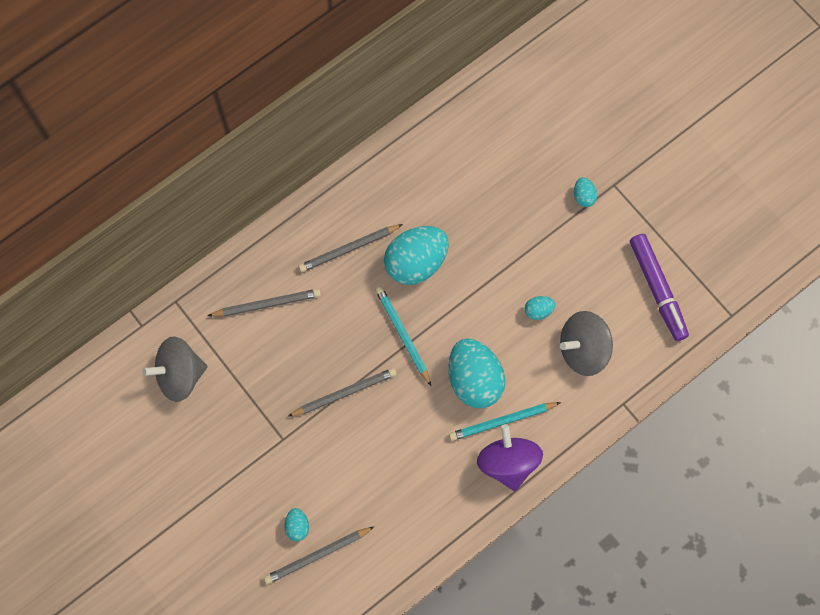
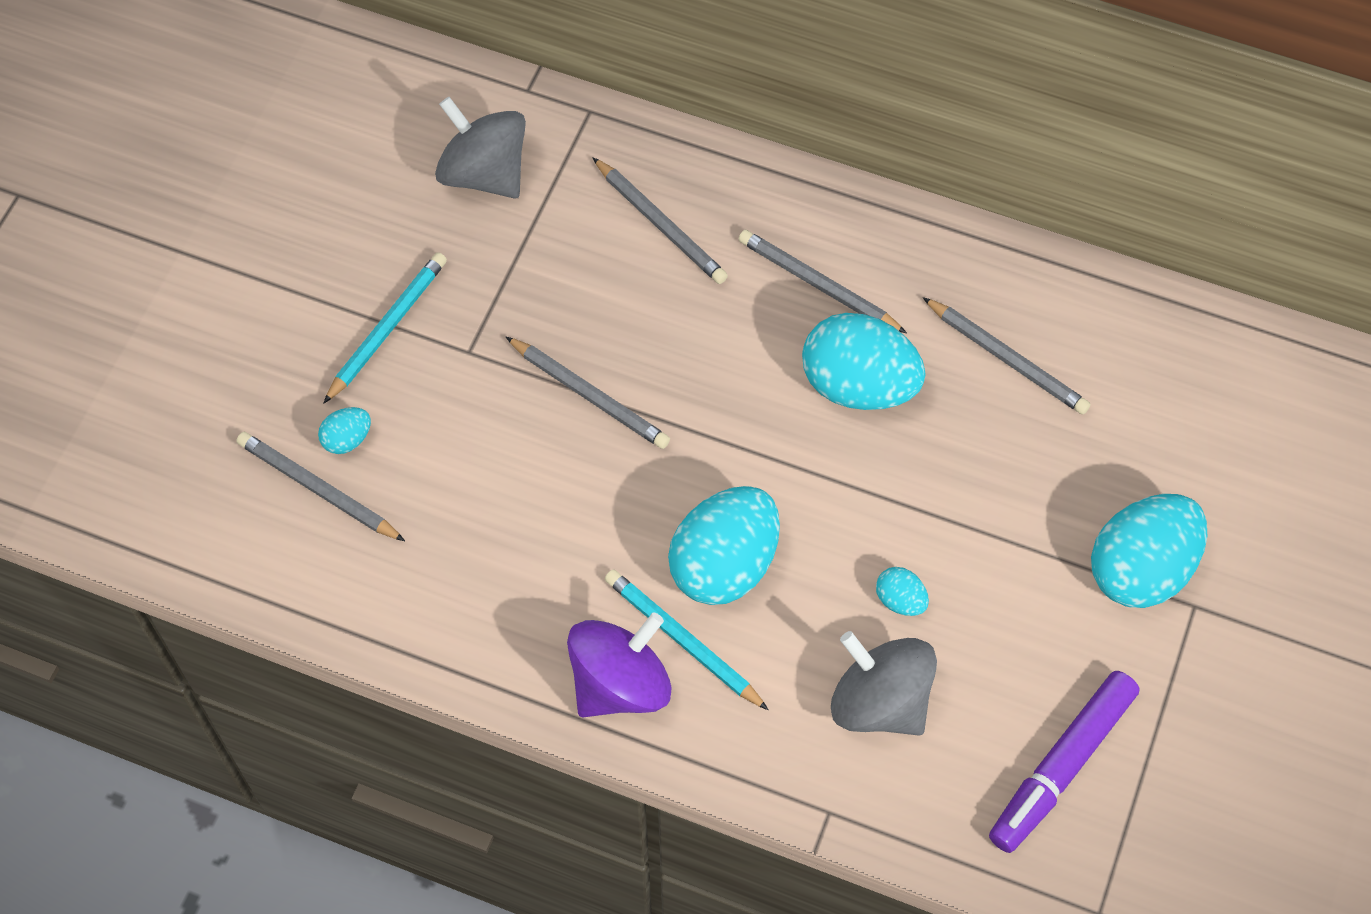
camera: 60 degrees right, 10 degrees down
turquoise pencil [375,286,431,386] -> turquoise pencil moved to [323,252,447,404]
turquoise egg [574,177,597,207] -> turquoise egg [1091,494,1207,608], size x2.25
none -> grey pencil [923,297,1091,414]

